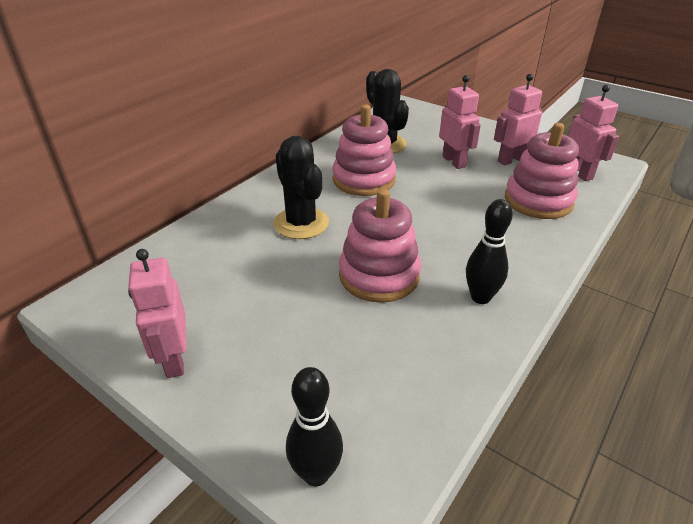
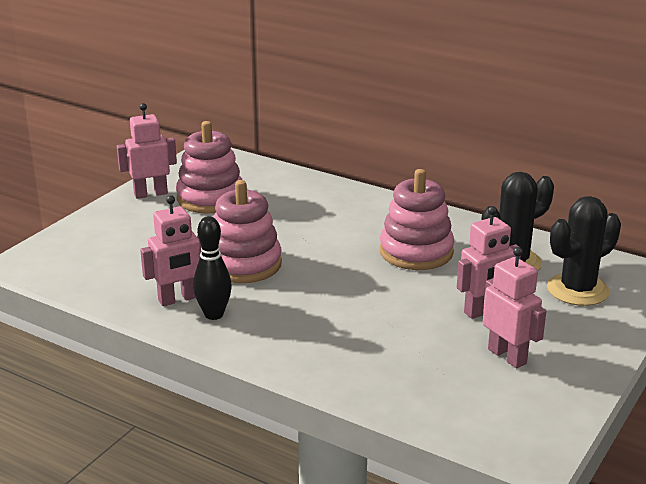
camera: 85 degrees right, 10 degrees down
black cactus [274,136,329,239] -> black cactus moved to [547,196,621,306]
black bowling pin [286,367,343,486] -> none
pink stacking toy [505,123,579,219] -> pink stacking toy moved to [176,121,242,213]
pink robot [568,85,619,181] -> pink robot moved to [140,195,202,306]

